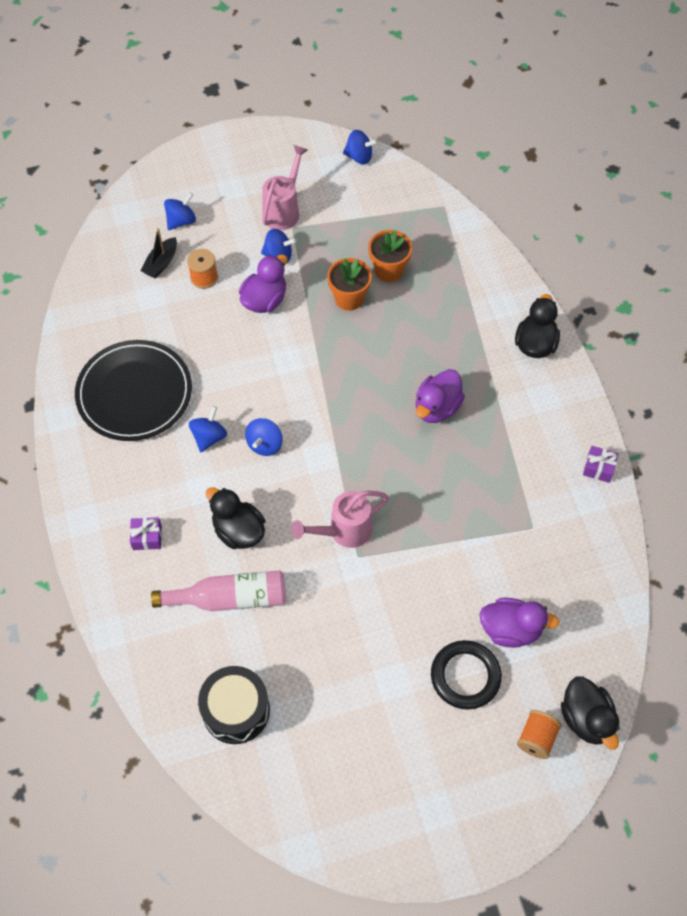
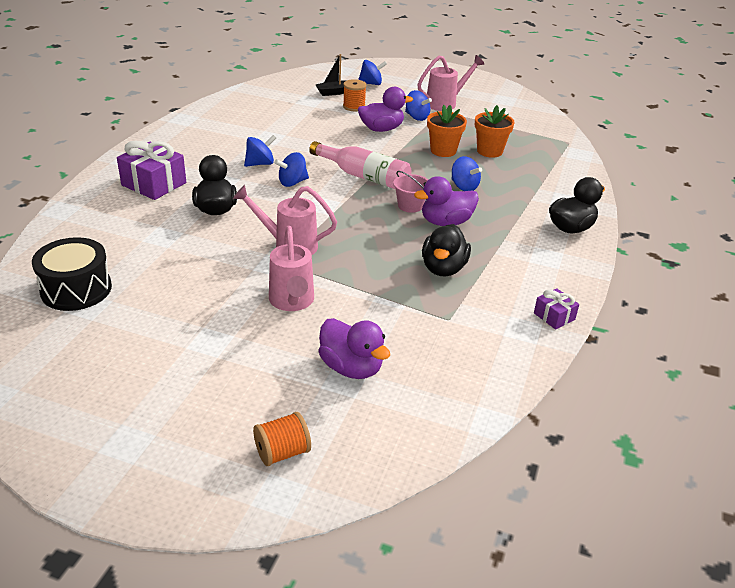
camera: 35 degrees right, 25 degrees down
black plate [75,340,192,441] -> none
purple gift [130,517,162,550] -> purple gift [117,141,186,200], size x1.88
pink bottle [151,571,286,611] -> pink bottle moved to [309,141,411,189]
blue spinning top [343,130,378,165] -> blue spinning top moved to [451,156,482,191]
black ring [431,640,502,710] -> none
black duck [561,676,620,750] -> black duck moved to [422,224,471,277]
none -> pink watering can [269,226,314,311]
none -> pink bucket [393,171,428,213]

